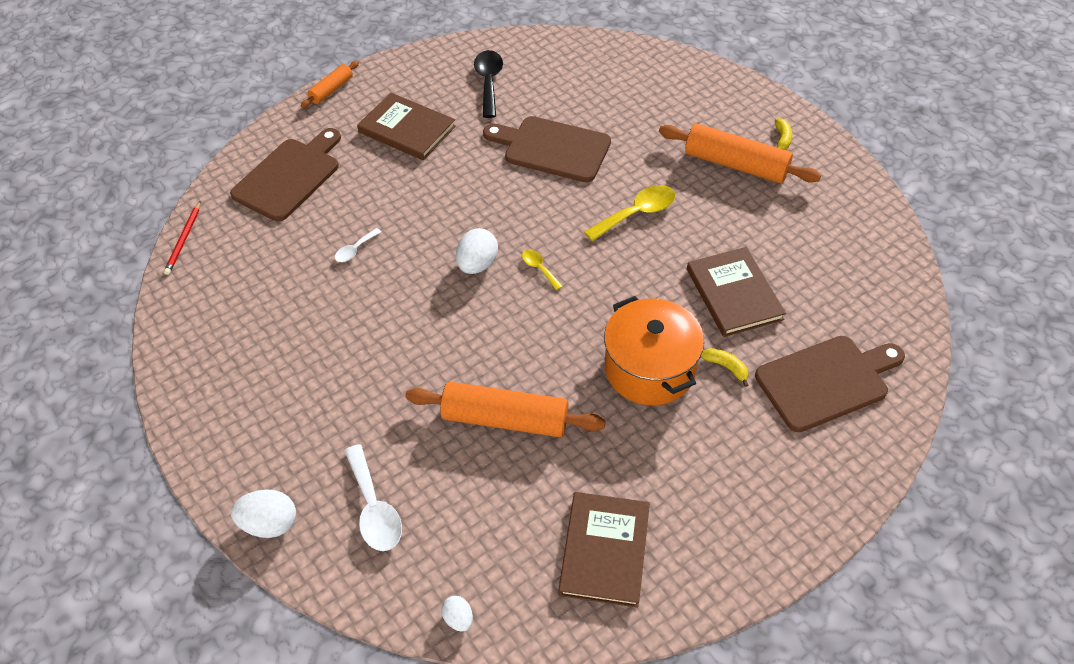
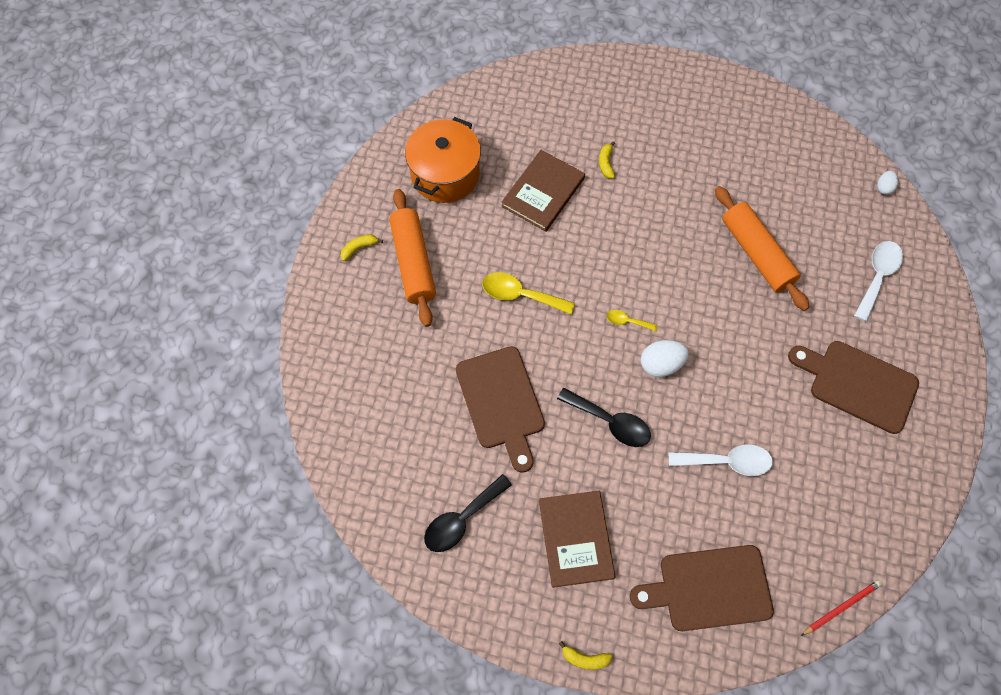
camera: 130 degrees left, 15 degrees up
white egg [231,489,296,538] -> none
orange rolling pin [301,61,359,108] -> yellow banana [559,641,612,669]
white spoon [335,228,381,262] -> white spoon [668,444,773,476], size x1.86
yellow spoon [522,249,563,290] -> yellow spoon turned 90 degrees clockwise [607,310,657,331]
brown book [559,492,650,608] -> none
orange pot [604,296,704,405] -> orange pot moved to [405,117,481,203]
brown cutting board [755,336,905,432] -> brown cutting board moved to [788,341,919,434]
none -> black spoon [557,388,651,447]

